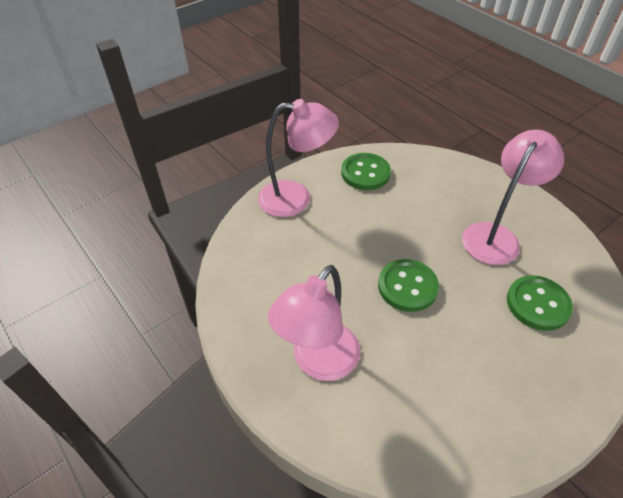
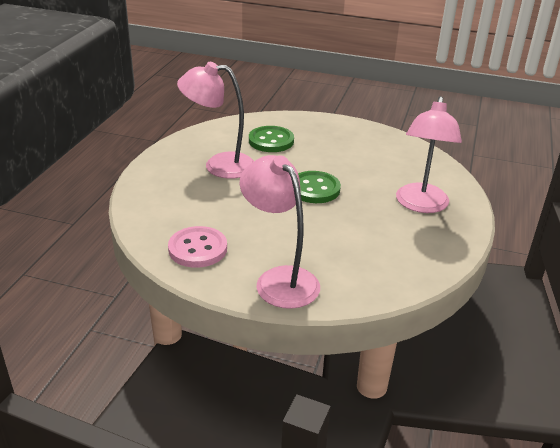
camera: 125 degrees left, 15 degrees down
pink lamp [268,265,361,381] -> pink lamp turned 105 degrees clockwise [396,96,462,213]
green button [341,153,391,190] -> pink button [168,226,227,268]

